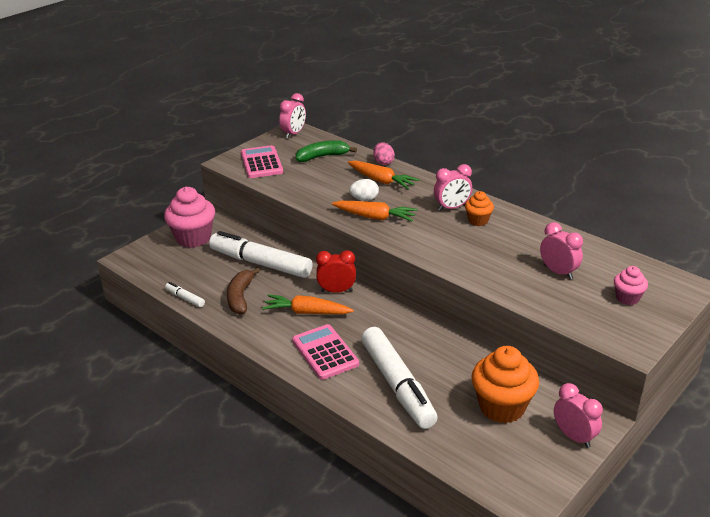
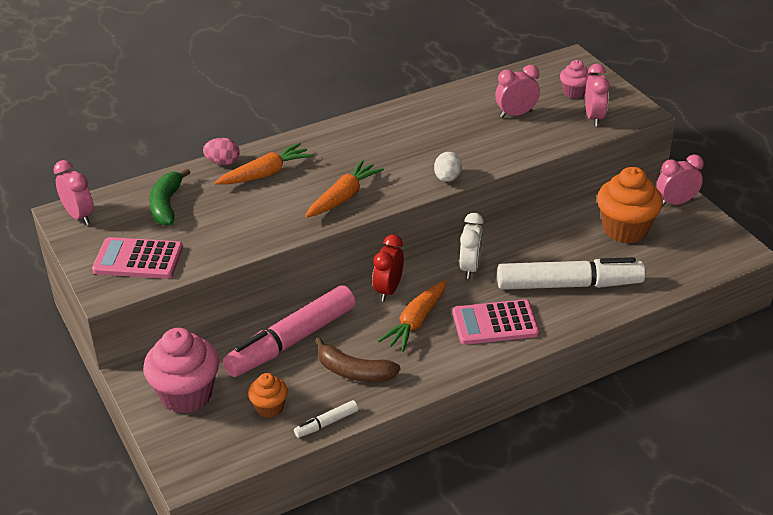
camera: 70 degrees left, 5 degrees up
white marker [209,231,313,278] -> pink marker [223,285,356,377]
white egg [349,179,379,201] -> white egg moved to [434,152,462,182]
pink clock [434,164,472,211] -> pink clock moved to [585,64,610,126]
orange cupcake [465,191,494,226] -> orange cupcake moved to [248,373,288,418]
none -> white clock [460,213,484,279]

